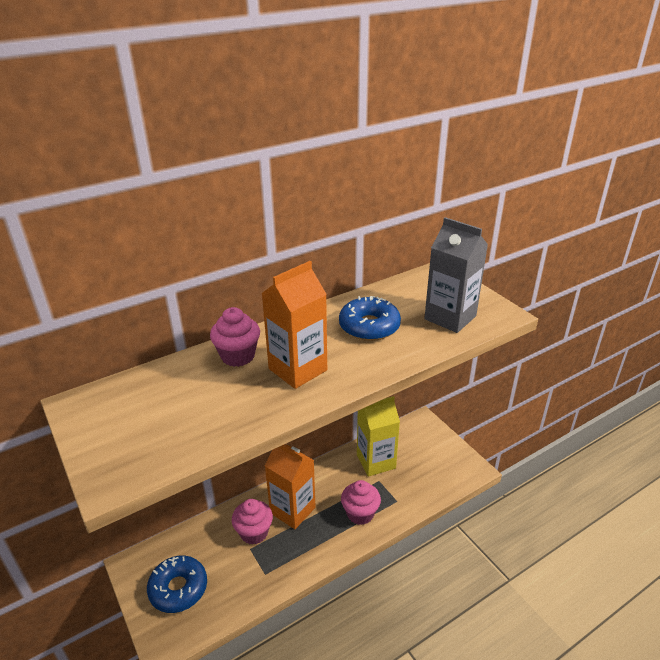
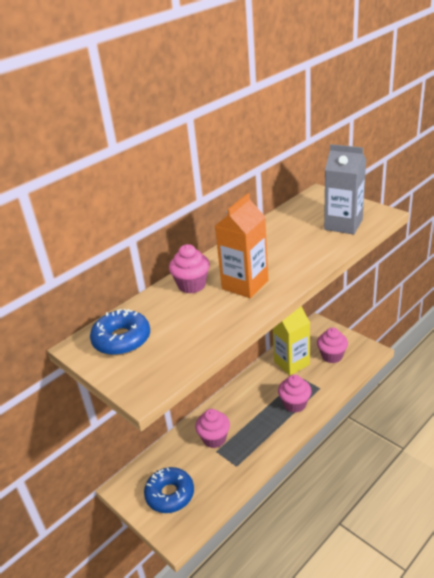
camera: 10 degrees left, 0 degrees up
orange carton [265,445,316,529] -> none
blue donut [339,296,401,341] -> blue donut moved to [90,309,150,355]
none -> pink cupcake [317,328,348,363]

